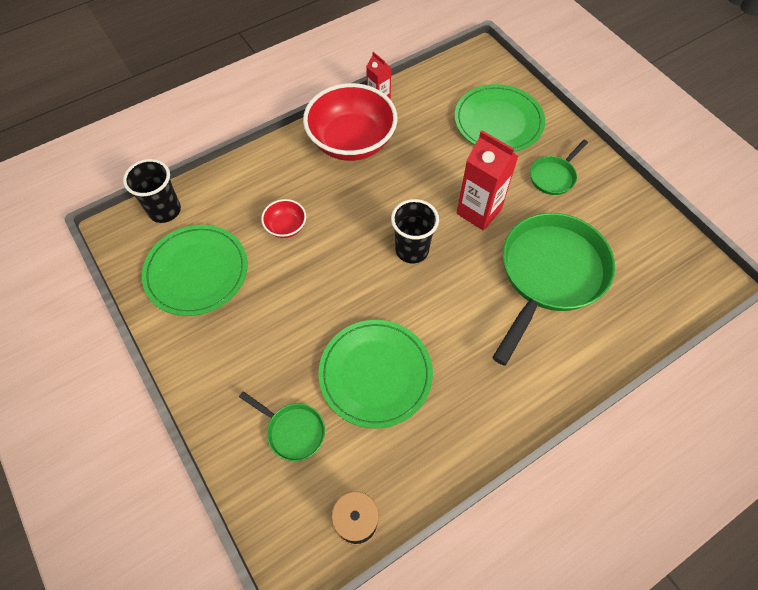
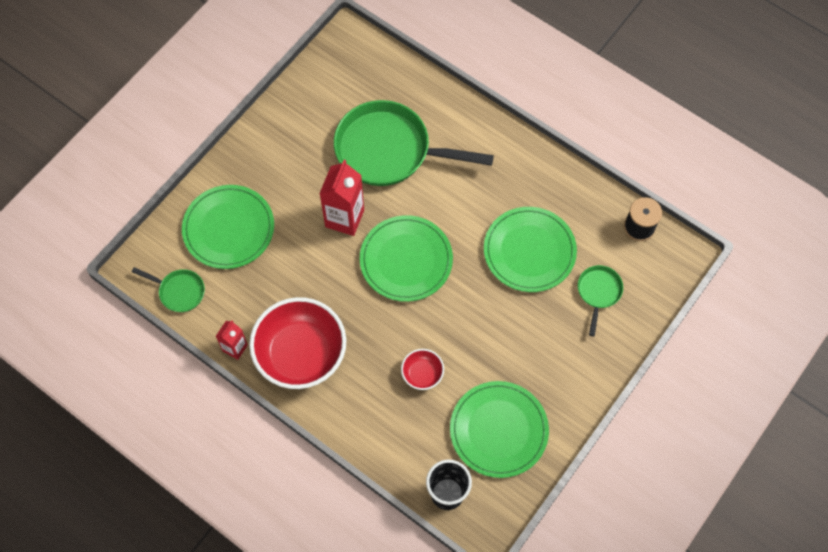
camera: 110 degrees left, 5 degrees up
black cup [391,199,439,263] -> green plate [360,215,453,302]
green pan [530,140,588,195] -> green pan moved to [132,267,205,312]

